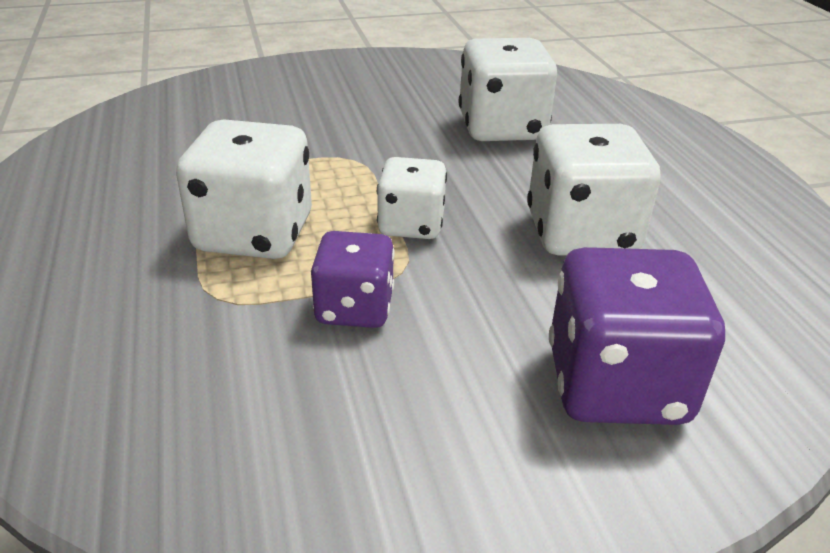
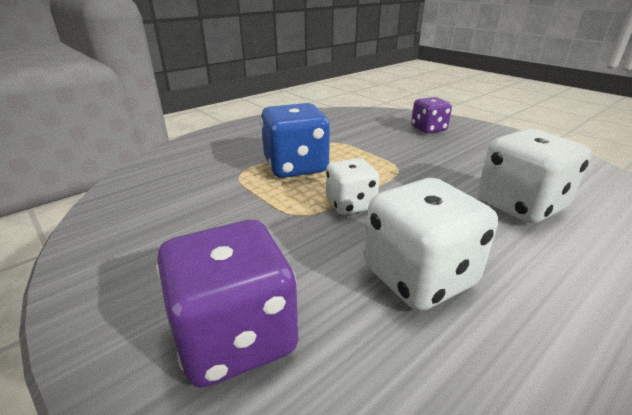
camera: 65 degrees right, 5 degrees down
white dice [176,119,312,259] -> blue dice [261,103,330,178]
purple dice [311,231,395,328] -> purple dice moved to [411,97,452,133]

